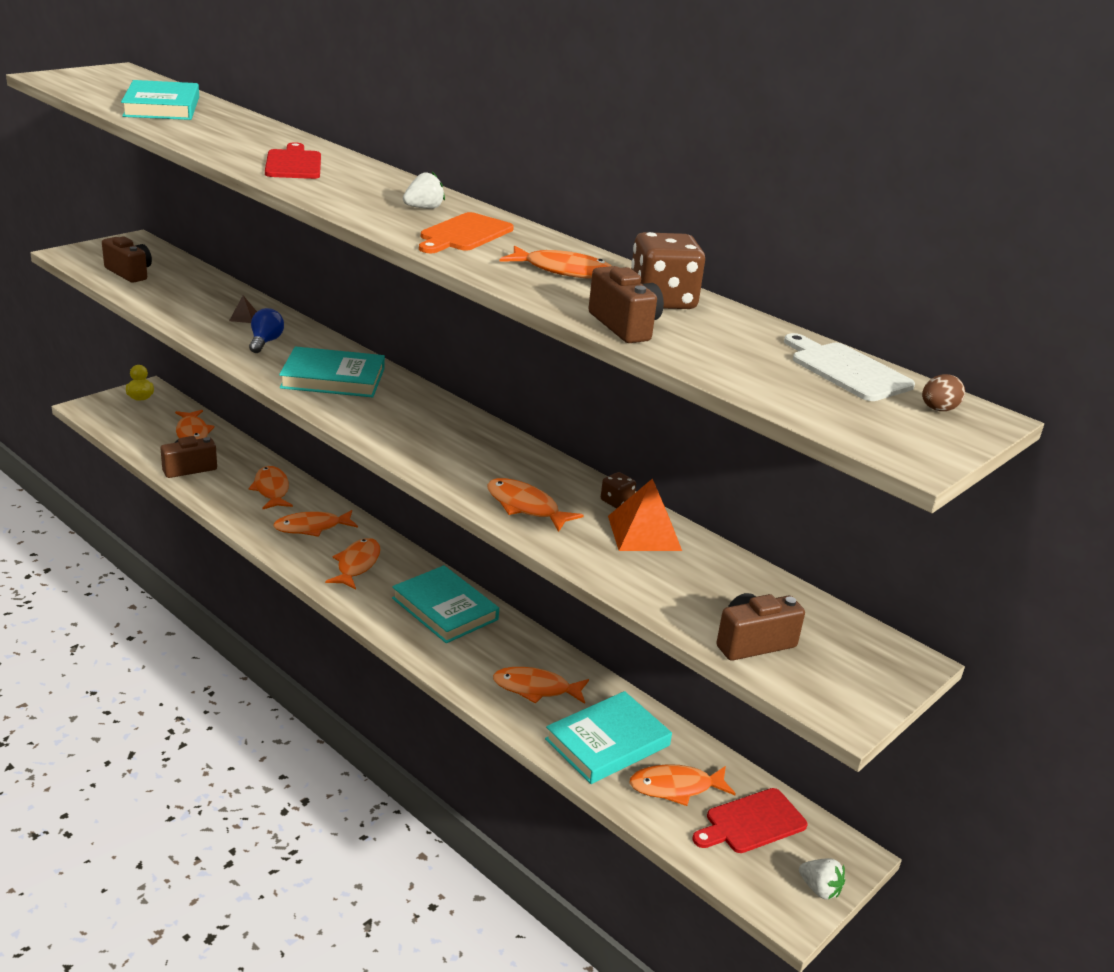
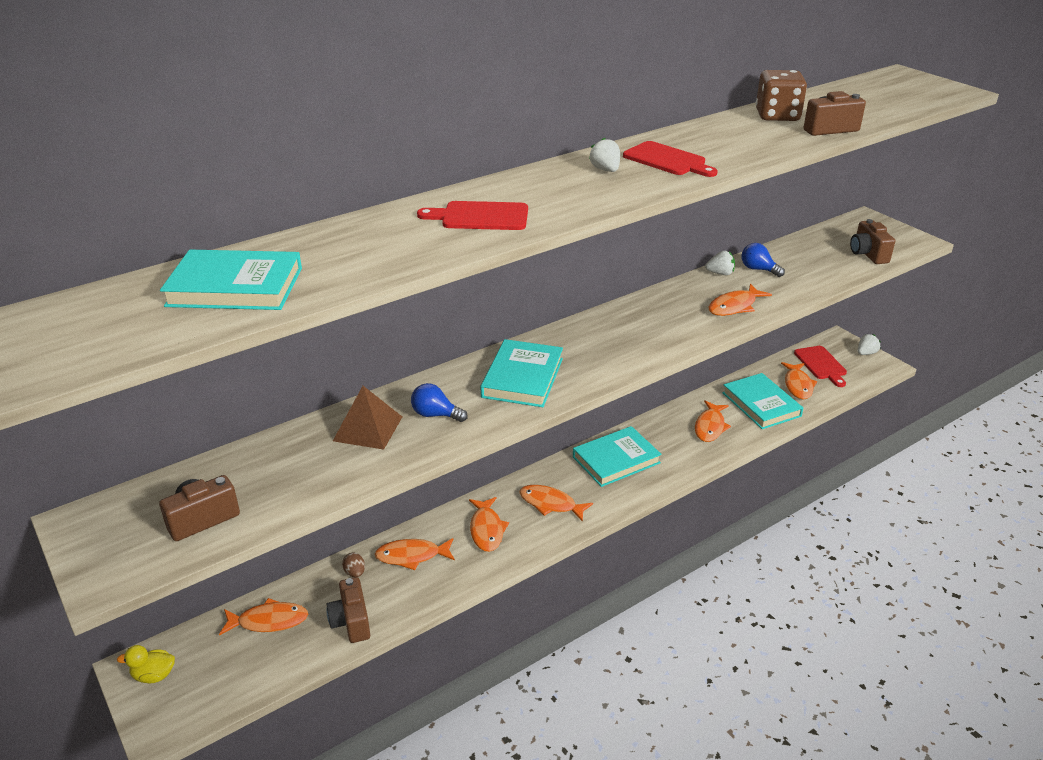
camera: 75 degrees left, 5 degrees up
brown pyramid [229,295,257,323] -> brown pyramid [333,386,402,450], size x2.03
orange cutting board [419,212,514,253] -> red cutting board [623,141,718,177]
orange fish [499,245,612,279] -> none
brown dice [601,472,636,508] -> white strawberry [705,251,735,275]
orange pyramid [608,478,682,551] -> blue light bulb [741,243,785,277]
white cutting board [784,333,915,401] -> none
brown egg [922,374,965,411] -> brown egg moved to [342,553,365,577]

